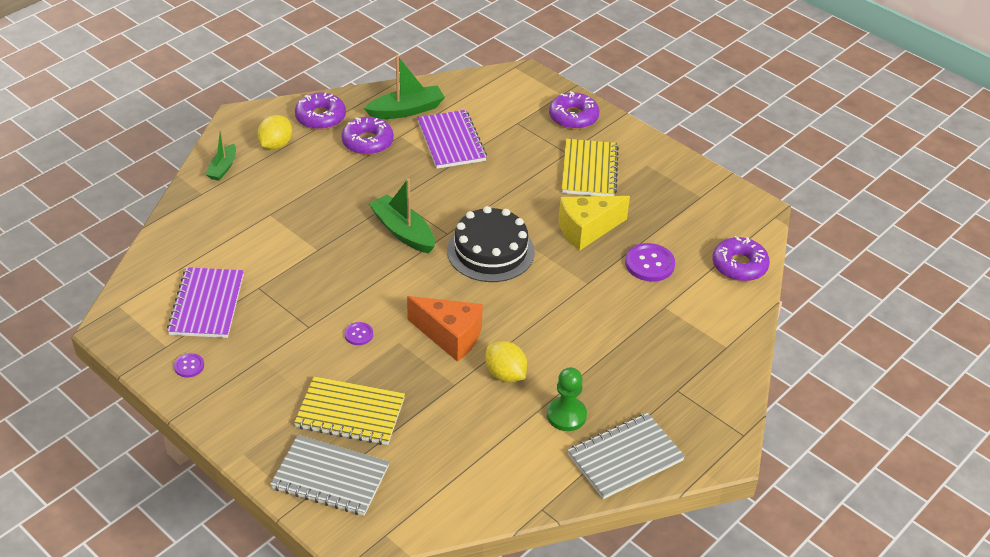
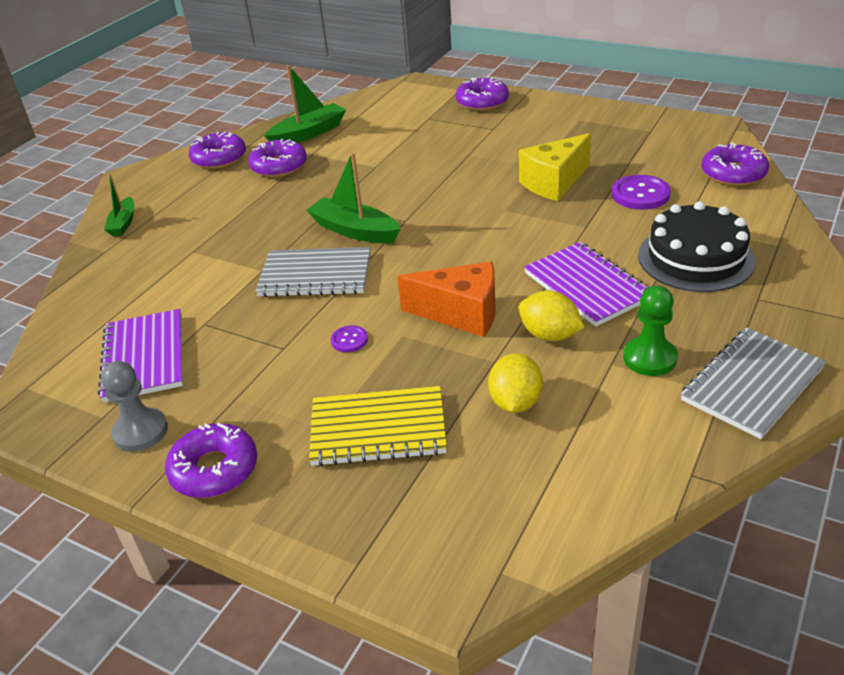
camera: 10 degrees left, 5 degrees down
purple button [174,353,204,377] -> grey pawn [101,361,168,452]
yellow lemon [257,115,292,150] -> yellow lemon moved to [488,353,543,413]
grey notebook [270,435,389,516] -> grey notebook moved to [256,247,371,297]
purple notebook [417,110,487,169] -> purple notebook moved to [524,242,650,327]
black cake [447,206,535,282] -> black cake moved to [638,201,756,292]
yellow notebook [562,139,619,196] -> none
none -> purple donut [165,423,257,498]

